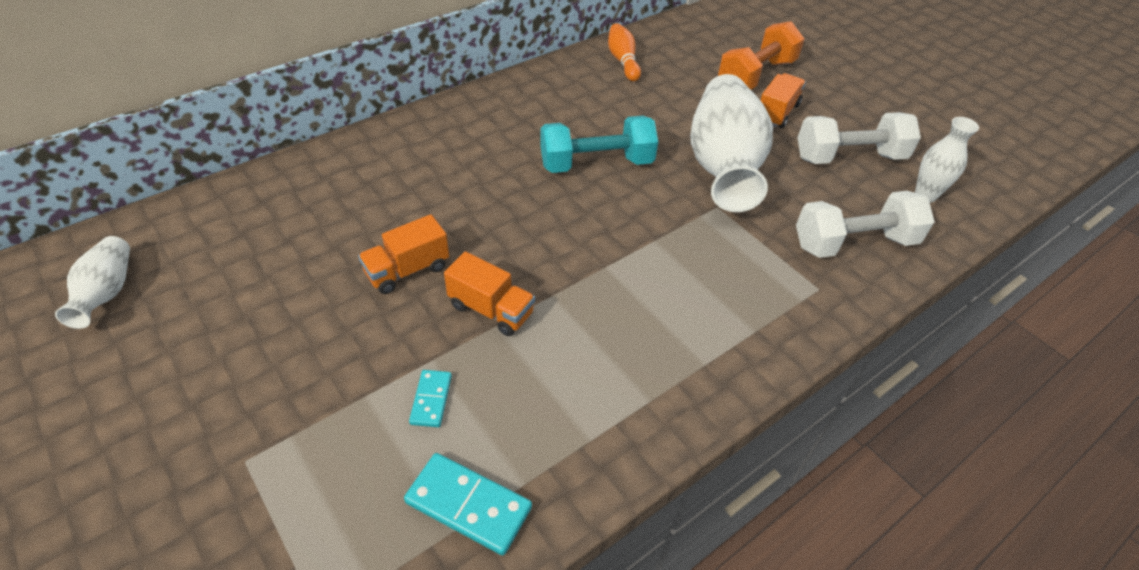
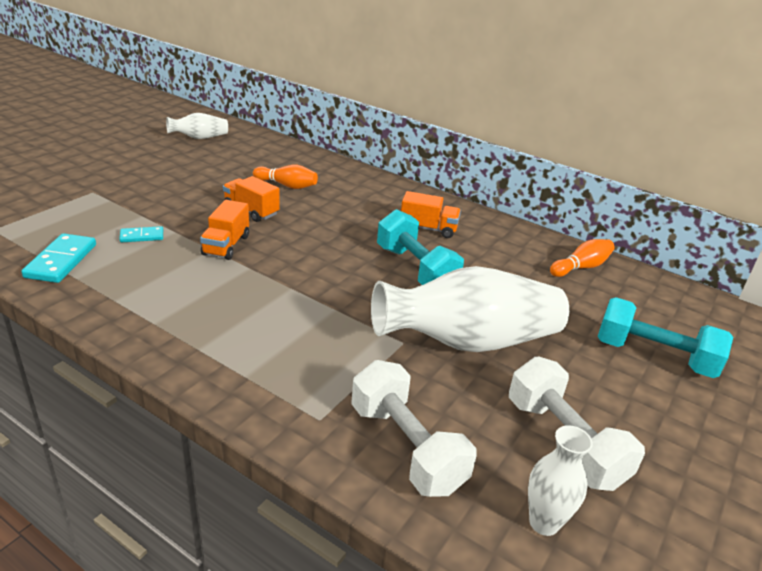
camera: 70 degrees right, 15 degrees down
orange dumbbell [718,21,804,90] -> turquoise dumbbell [598,297,733,378]
orange truck [760,73,806,128] -> orange truck moved to [401,191,461,238]
none -> orange bowling pin [253,165,318,189]

